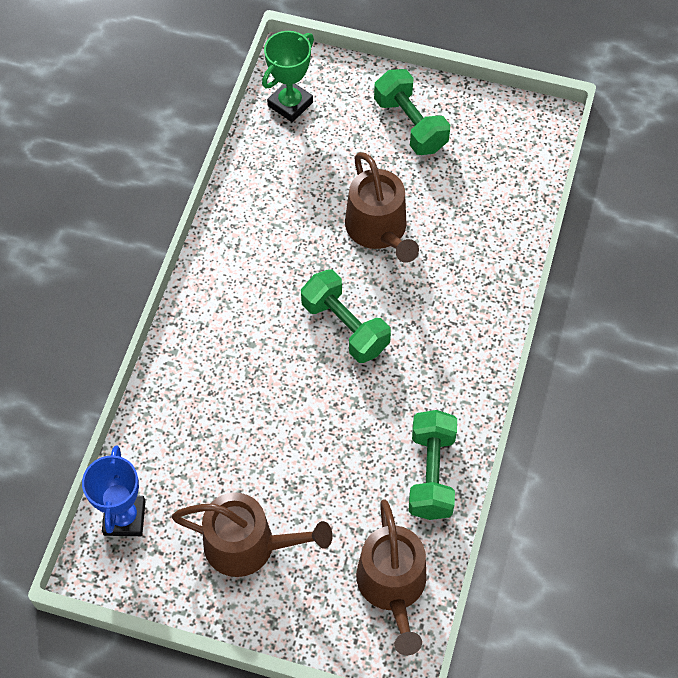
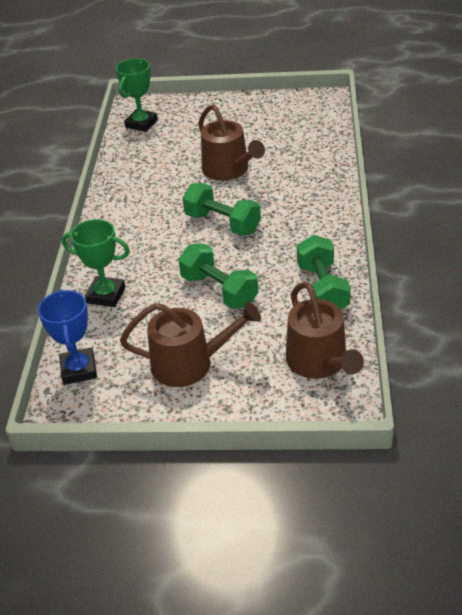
camera: 10 degrees left, 20 degrees down
green dumbbell [374,69,450,155] -> green dumbbell moved to [178,244,259,309]
none -> green trophy [62,219,130,307]

